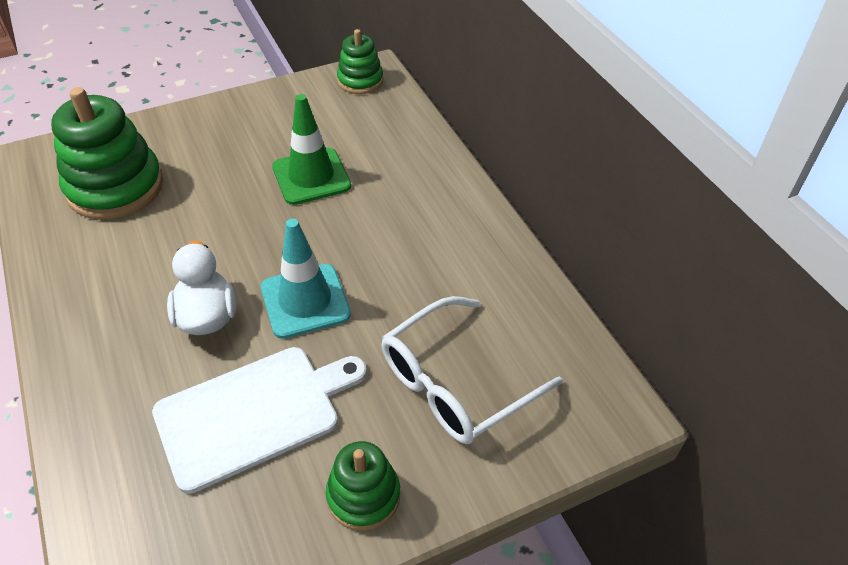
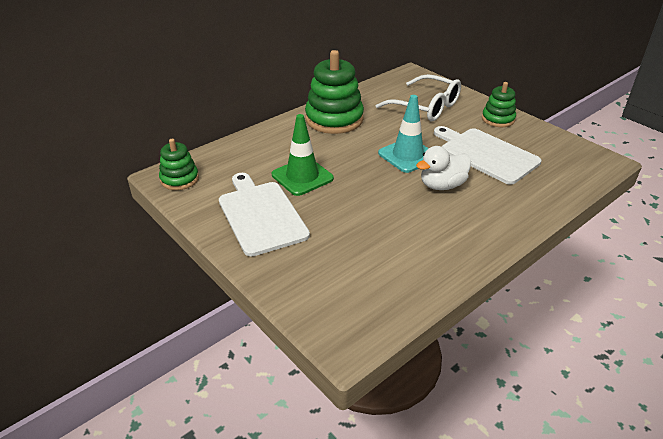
camera: 105 degrees left, 10 degrees down
green stacking toy [51,87,163,220] -> green stacking toy moved to [305,50,364,134]
none -> white cutting board [219,173,310,257]

